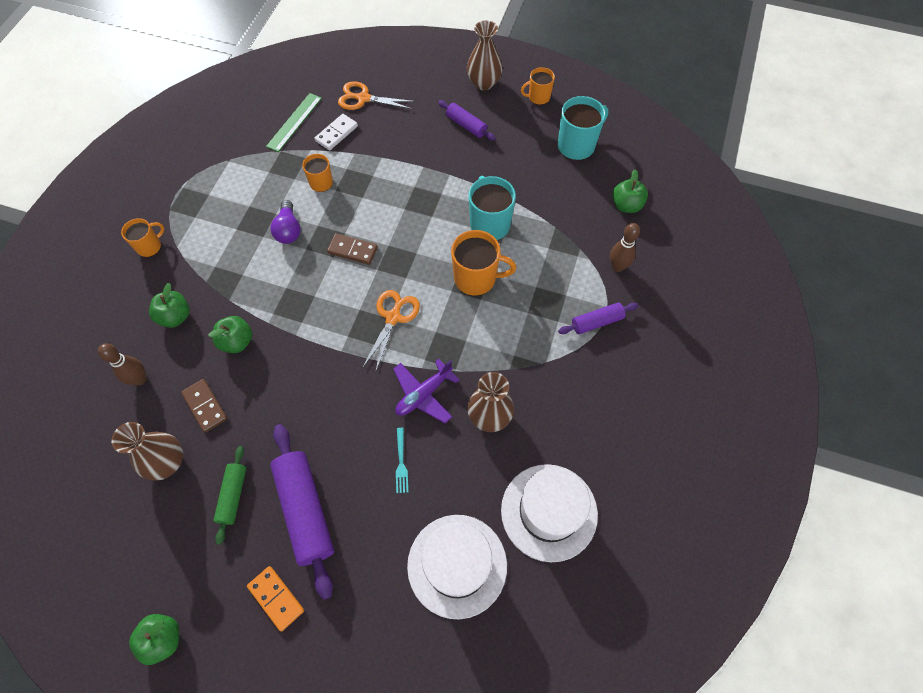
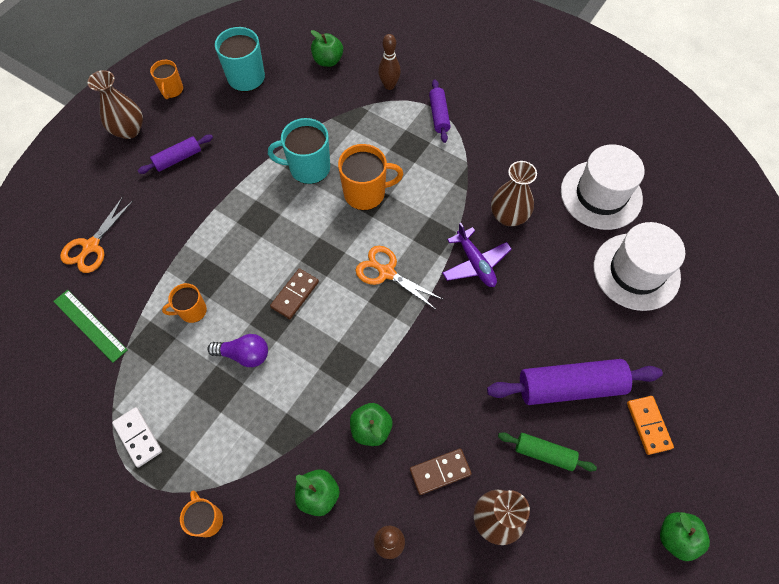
camera: 75 degrees left, 0 degrees up
orange domino [247,566,304,631] -> orange domino turned 75 degrees counterclockwise [627,396,674,455]
white domino [315,114,358,150] -> white domino moved to [112,407,162,467]
turquoise fork [396,428,408,493] -> none
orange mug [451,230,516,296] -> orange mug turned 60 degrees clockwise [338,144,403,210]

